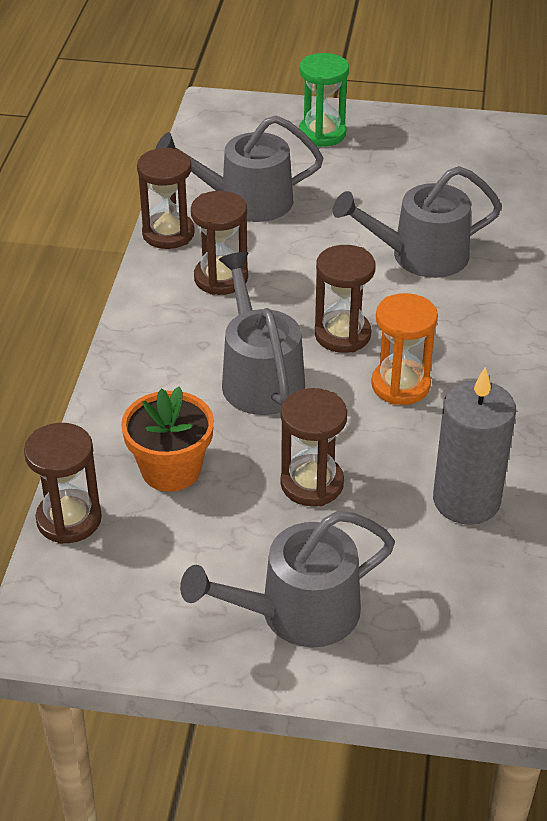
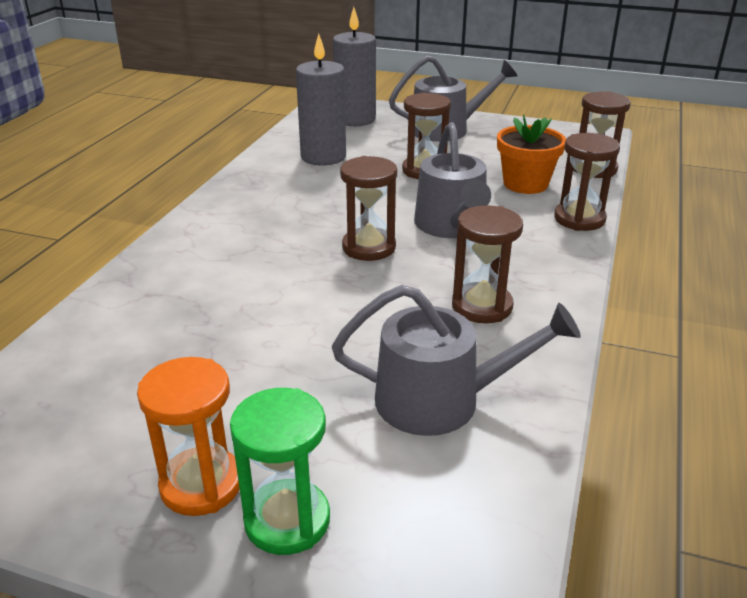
camera: 170 degrees left, 10 degrees down
brown hourglass [137,147,195,249] -> brown hourglass moved to [554,133,620,231]
grey watering can [333,166,502,278] -> none
orange hourglass [371,293,438,405] -> orange hourglass moved to [137,357,240,516]
none -> grey candle [333,7,376,126]

